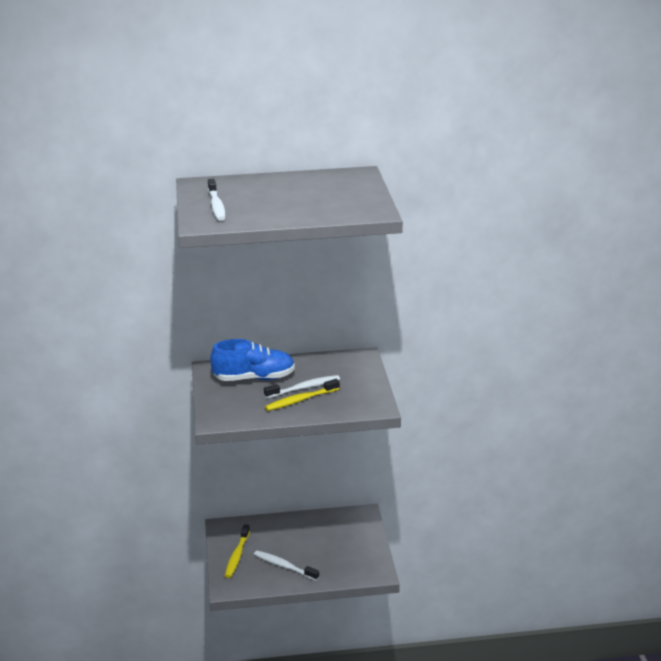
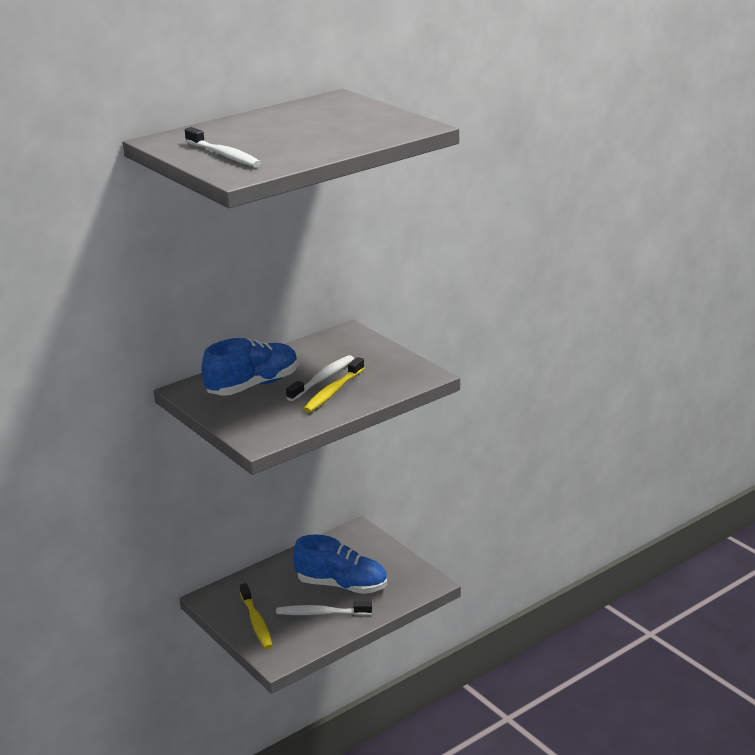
camera: 30 degrees left, 0 degrees up
none -> blue shoe [293,535,387,594]

